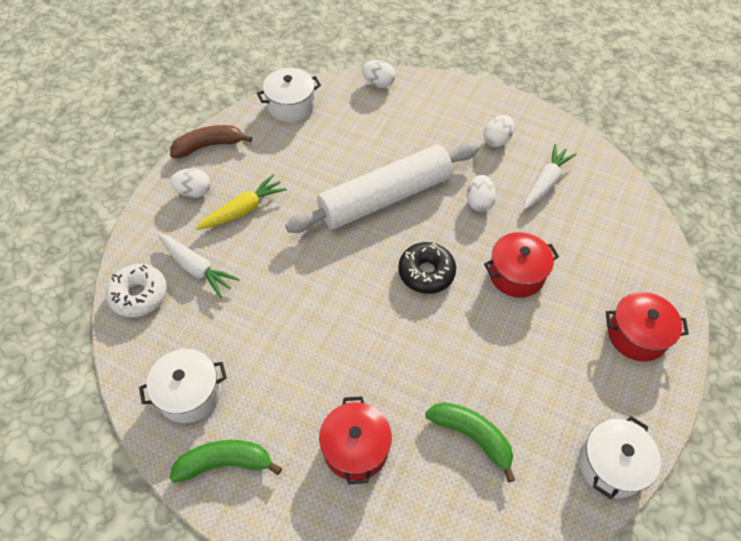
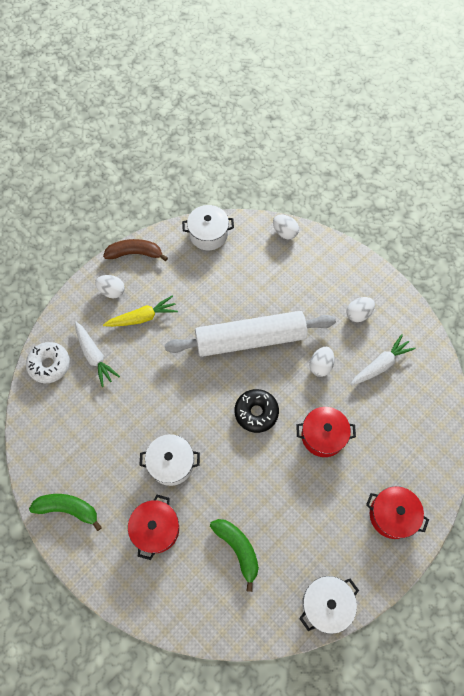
camera: 20 degrees right, 10 degrees up
white pot [139,349,227,423] -> white pot moved to [139,434,200,486]

